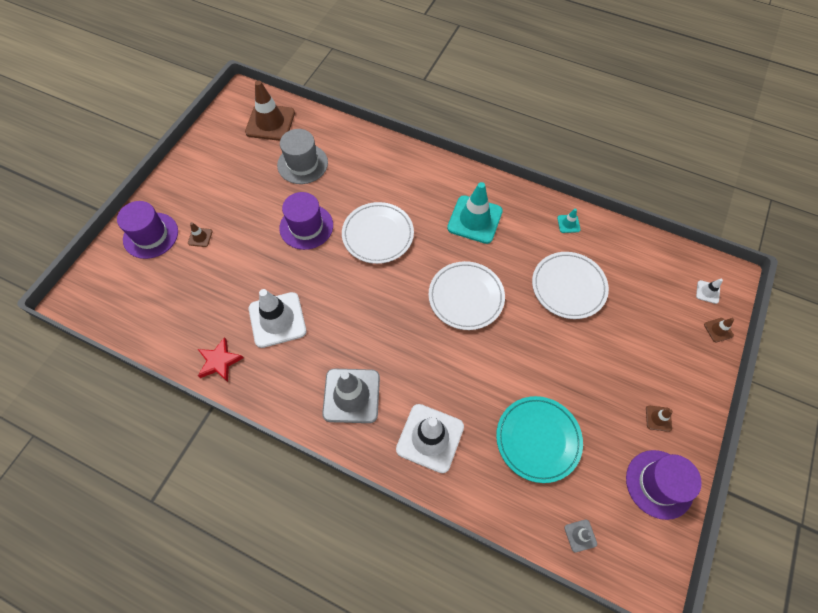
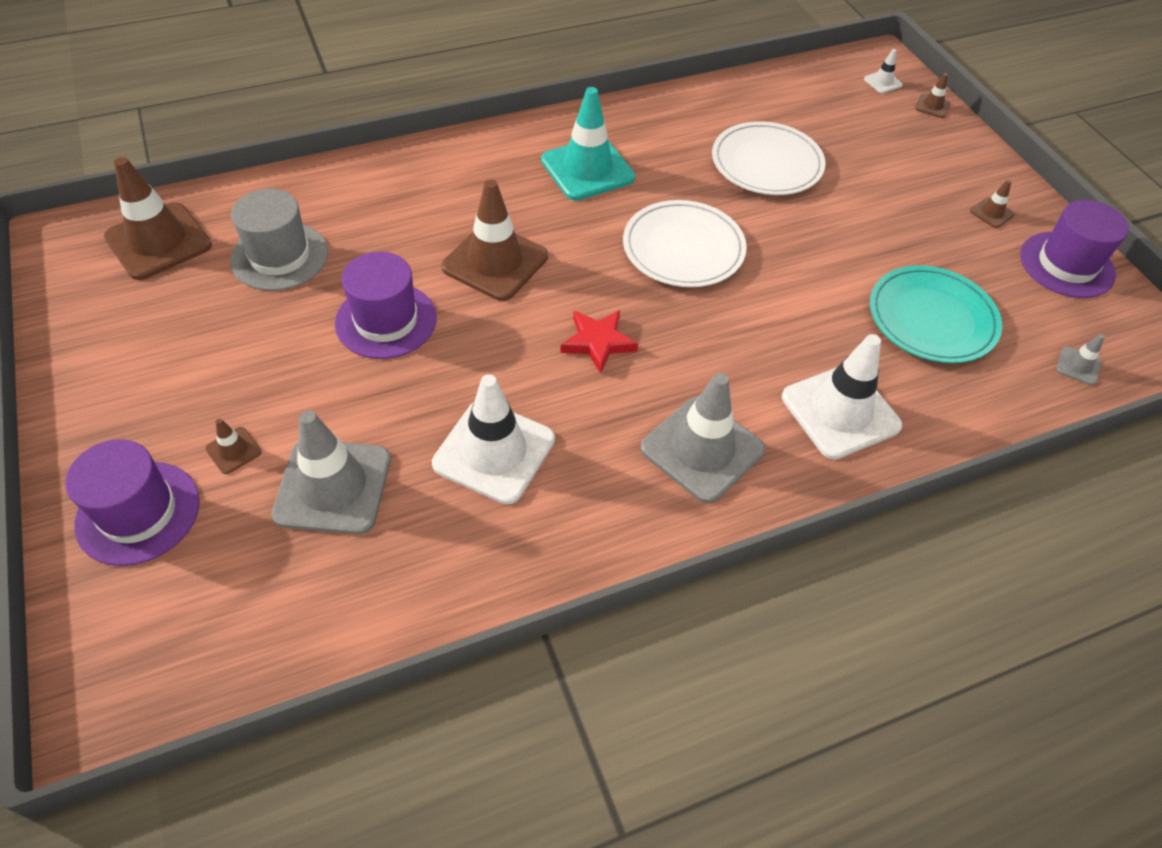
camera: 50 degrees left, 10 degrees down
red star [198,337,244,382] -> red star moved to [561,310,638,374]
white plate [342,202,414,264] -> brown traffic cone [441,179,548,301]
turquoise traffic cone [557,208,581,233] -> none
none -> grey traffic cone [271,410,391,534]

